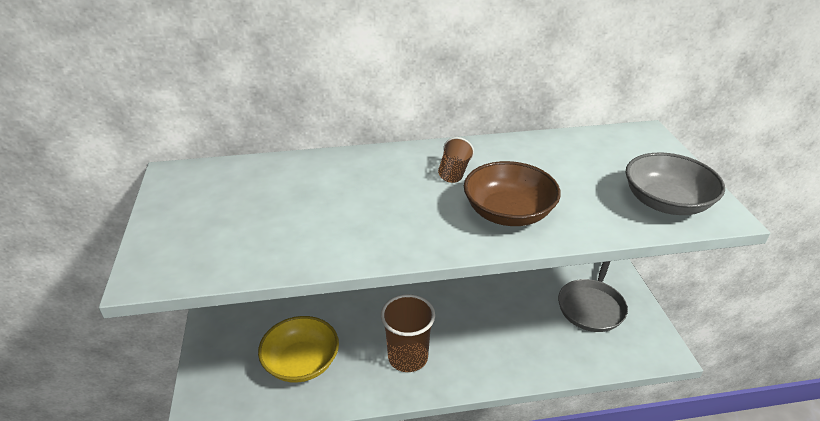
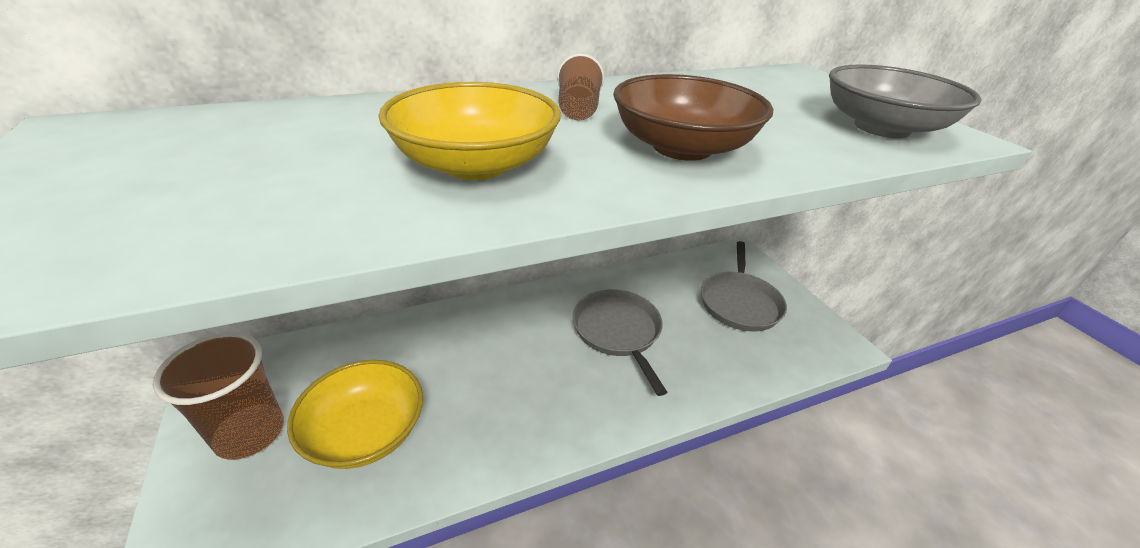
camera: 15 degrees left, 0 degrees up
brown cup [381,294,435,372] -> brown cup moved to [153,333,284,460]
none -> yellow bowl [378,82,561,180]
none -> grey pan [573,289,667,396]

